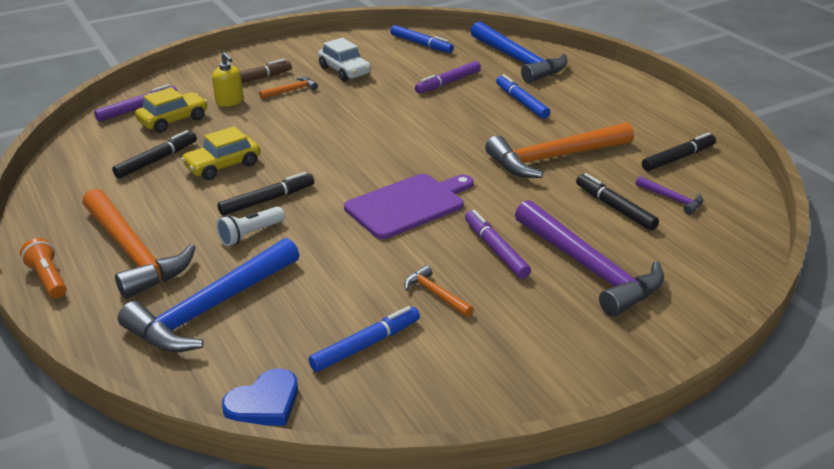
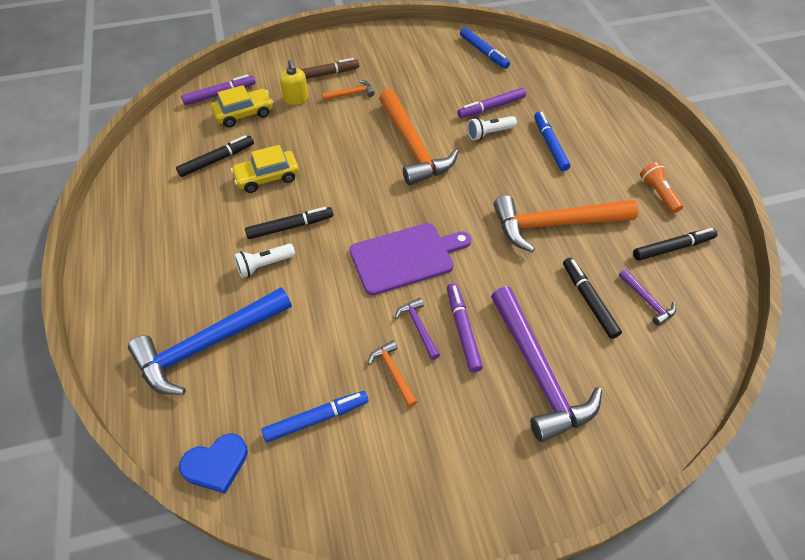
camera: 15 degrees right, 20 degrees up
orange flashlight [20,238,67,298] -> orange flashlight moved to [640,162,683,213]
orange hammer [82,188,196,299] -> orange hammer moved to [379,89,458,185]
white car [318,38,371,81] -> none
blue hammer [470,21,567,83] -> none
none -> purple hammer [395,298,440,360]
none -> white flashlight [467,116,517,141]

